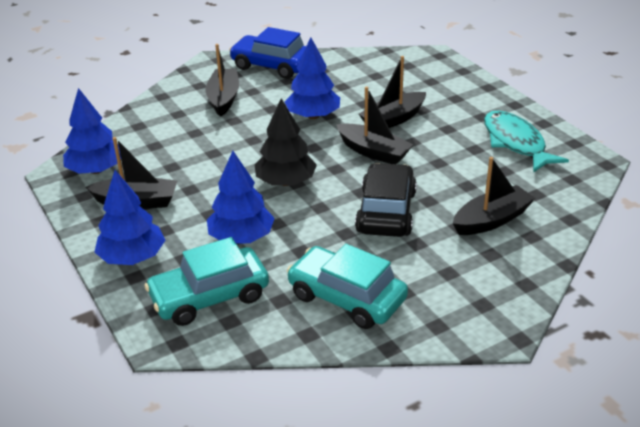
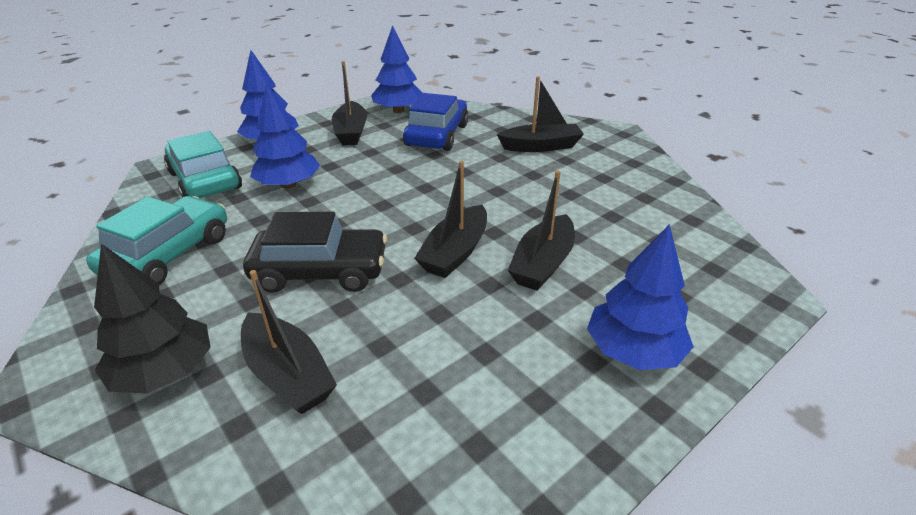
camera: 80 degrees right, 0 degrees up
blue car [229,27,306,79] -> blue car moved to [403,93,469,151]
black tree [255,98,317,186] -> black tree moved to [94,244,211,394]
blue tree [285,37,340,119] -> blue tree moved to [587,224,694,370]
black boat [359,56,426,128] -> black boat turned 105 degrees counterclockwise [508,171,575,291]
turquoise fish [484,111,569,173] -> none

